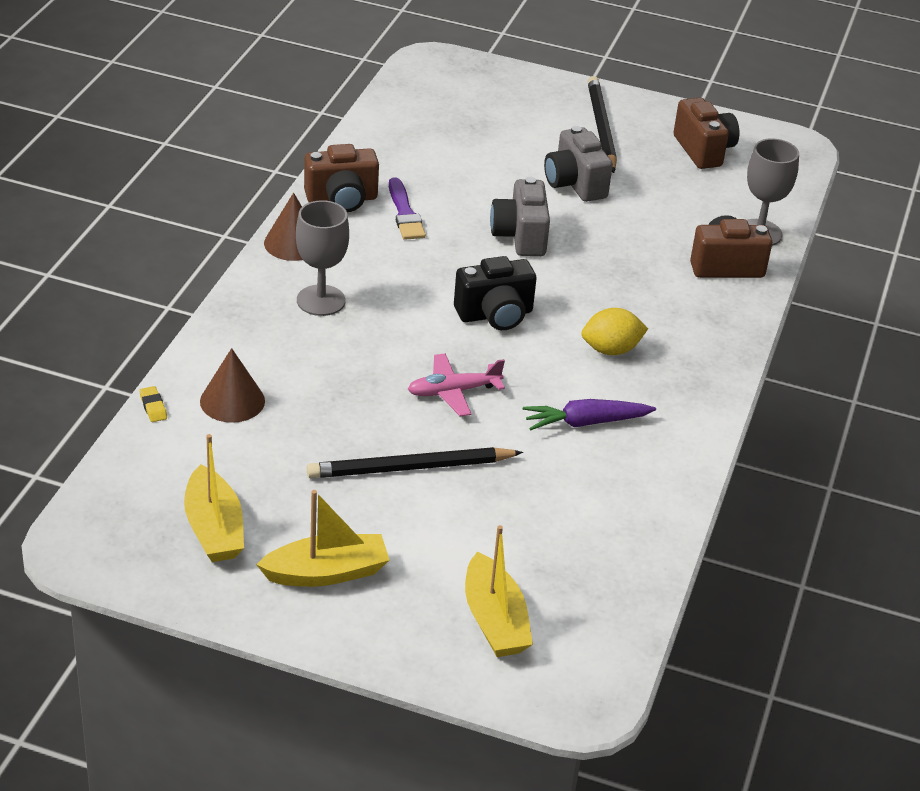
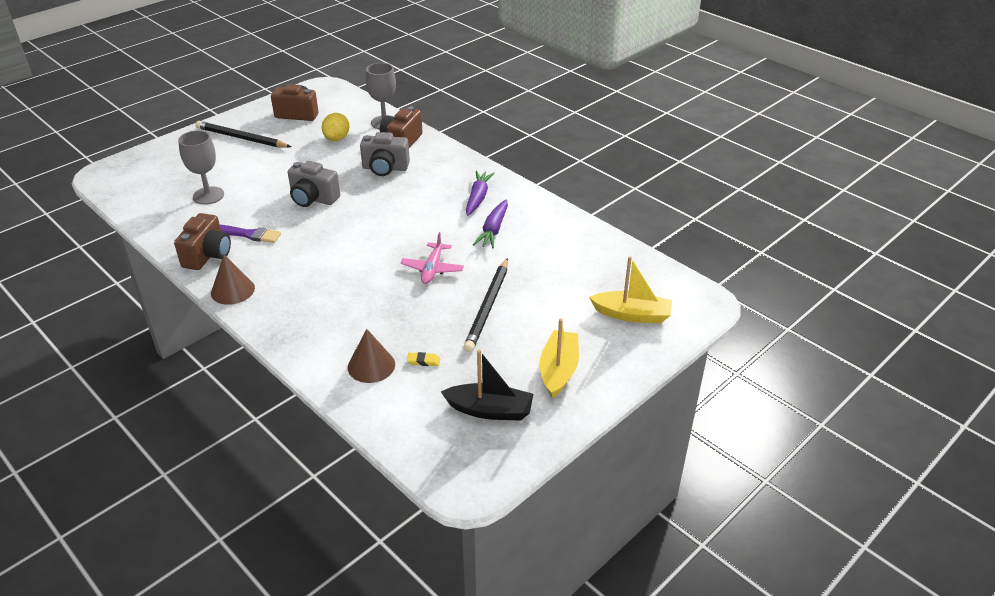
camera: 60 degrees left, 0 degrees up
yellow eraser [139,386,167,422] -> yellow eraser moved to [407,352,440,366]
yellow boat [184,434,244,562] -> black boat [441,350,533,421]
grey goblet [296,200,349,316] -> grey goblet moved to [178,131,224,205]
black camera [454,256,537,330] -> none
grey camera [544,126,613,202] -> grey camera moved to [360,132,410,176]
yellow lemon [581,308,648,355] -> yellow lemon moved to [322,113,349,141]
none -> purple carrot [466,171,495,216]

